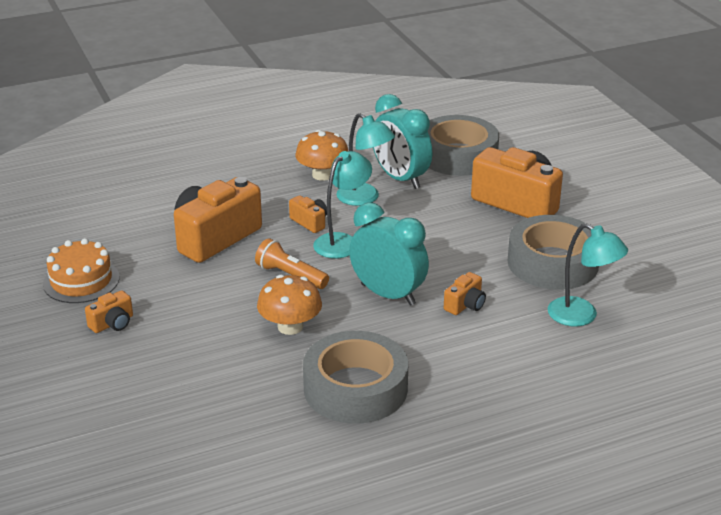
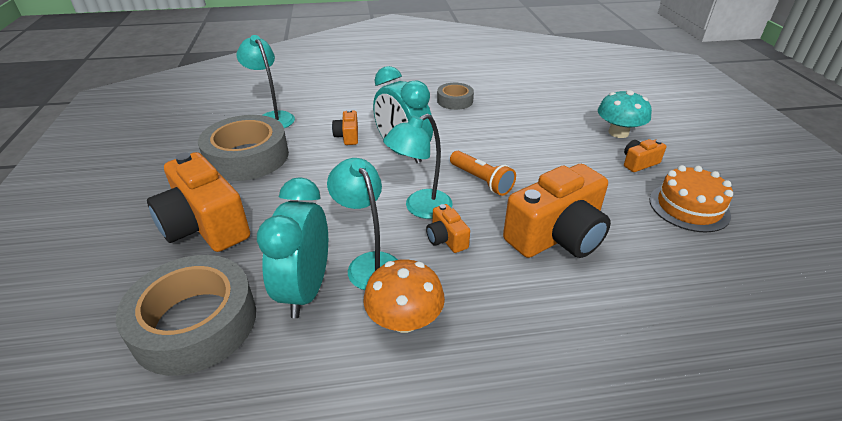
camera: 165 degrees left, 5 degrees up
orange mushroom [257,275,322,335] -> none
grey tape [303,331,408,424] -> grey tape [437,83,474,110], size x0.53
turquoise clock [373,94,432,189] -> turquoise clock turned 150 degrees counterclockwise [257,177,328,318]
orange camera [444,272,486,315] -> orange camera turned 60 degrees counterclockwise [332,109,358,145]
none -> turquoise mushroom [598,90,652,138]

